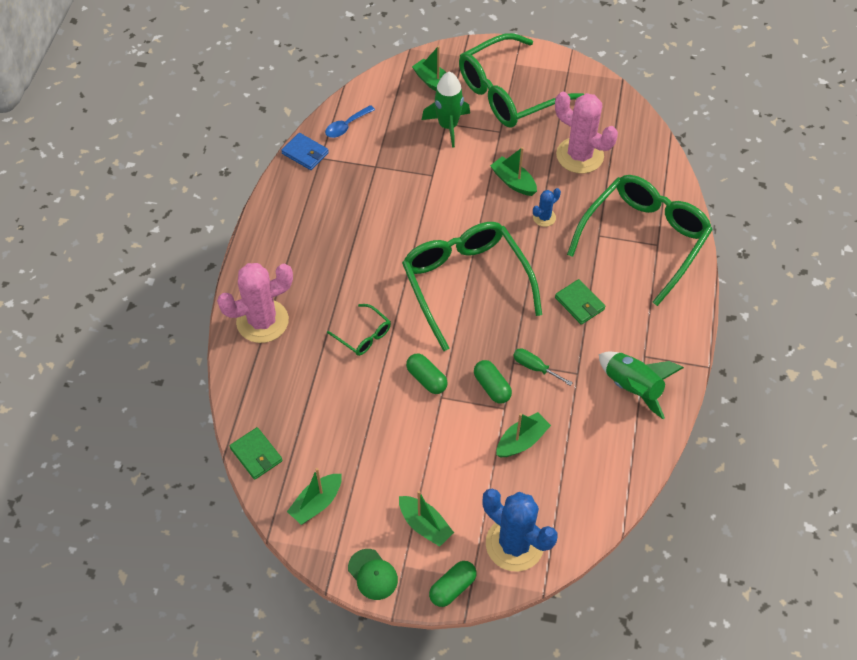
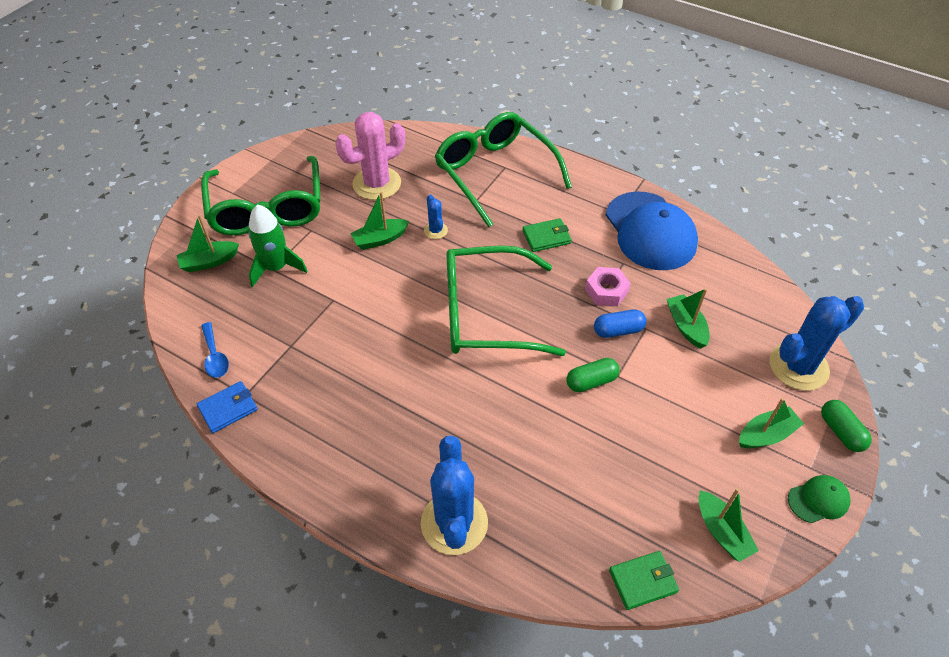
camera: 70 degrees left, 5 degrees down
pink cactus [217,263,293,343] -> blue cactus [421,436,488,555]
green glasses [327,304,391,356] -> none
green capsule [474,360,512,404] -> blue capsule [594,310,646,338]
green screwdriver [513,348,573,386] -> pink nut [585,267,630,306]
green rocket [599,352,684,419] -> blue cap [606,191,698,270]

